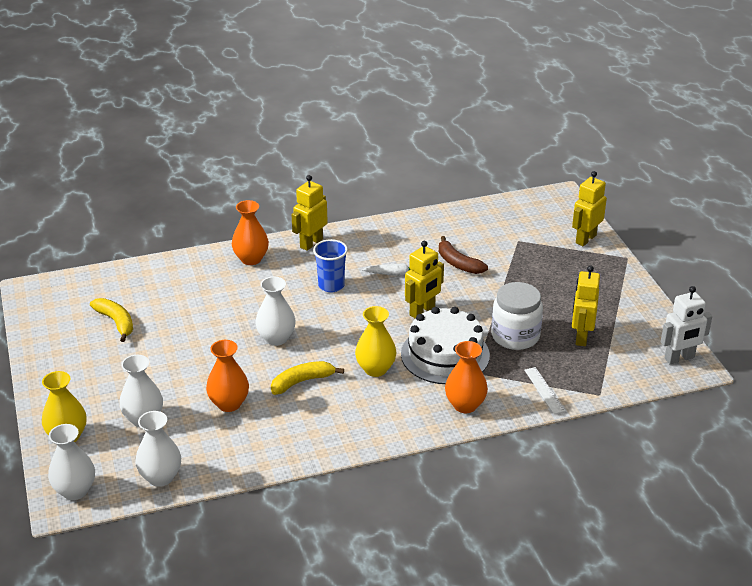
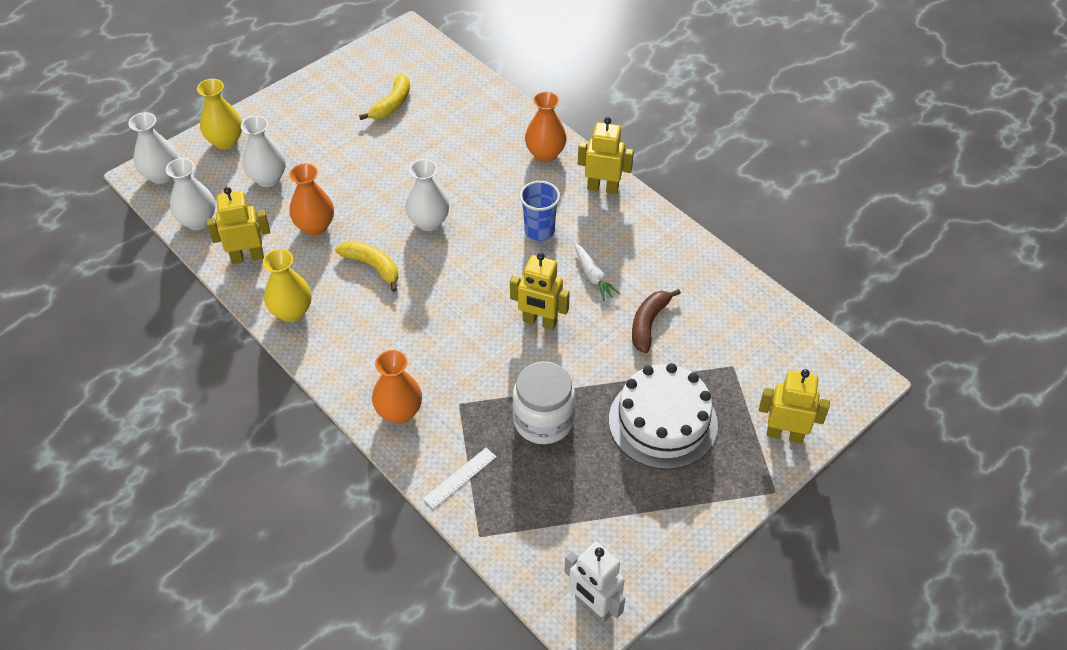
camera: 65 degrees right, 15 degrees up
yellow vase [355,306,396,377] -> yellow vase moved to [263,249,311,322]
white cake [401,307,490,384] -> white cake moved to [609,363,718,470]
yellow robot [572,265,600,346] -> yellow robot moved to [206,187,270,264]

